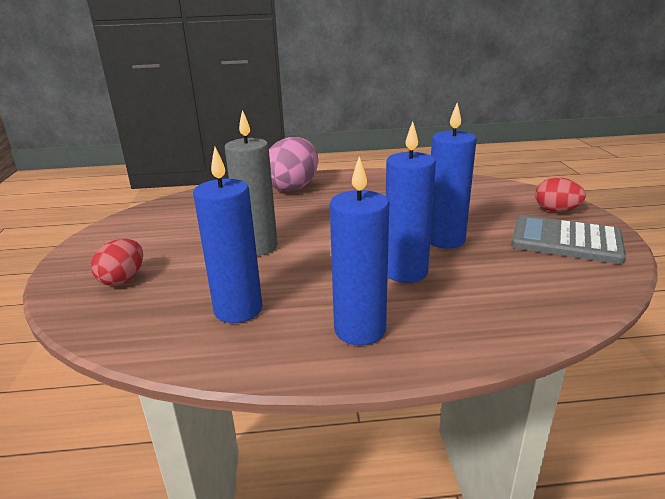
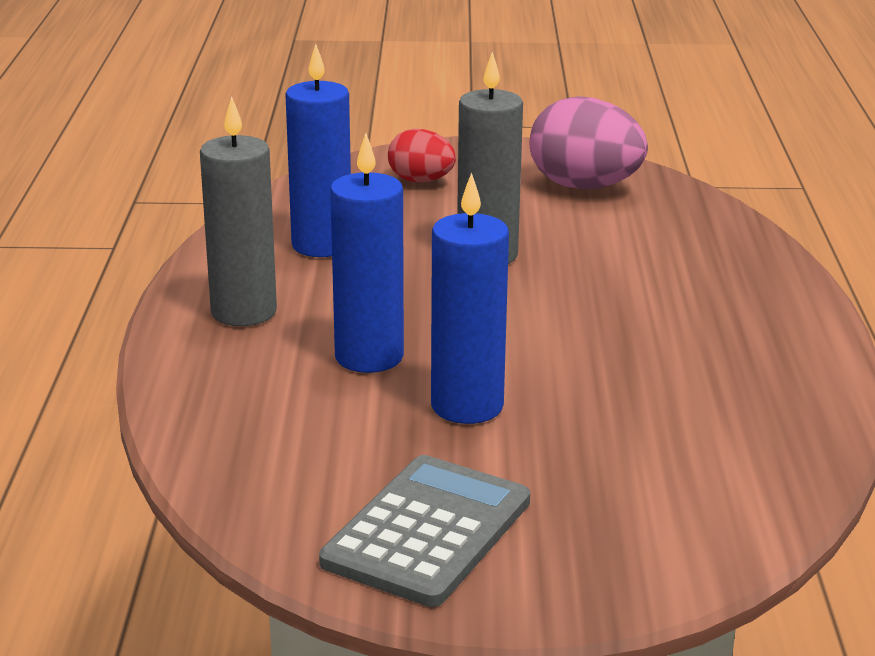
camera: 95 degrees right, 0 degrees up
pink egg [269,137,318,192] -> pink egg moved to [530,96,648,189]
blue candle [330,157,389,345] -> grey candle [200,96,277,326]
red egg [535,177,586,212] -> none

